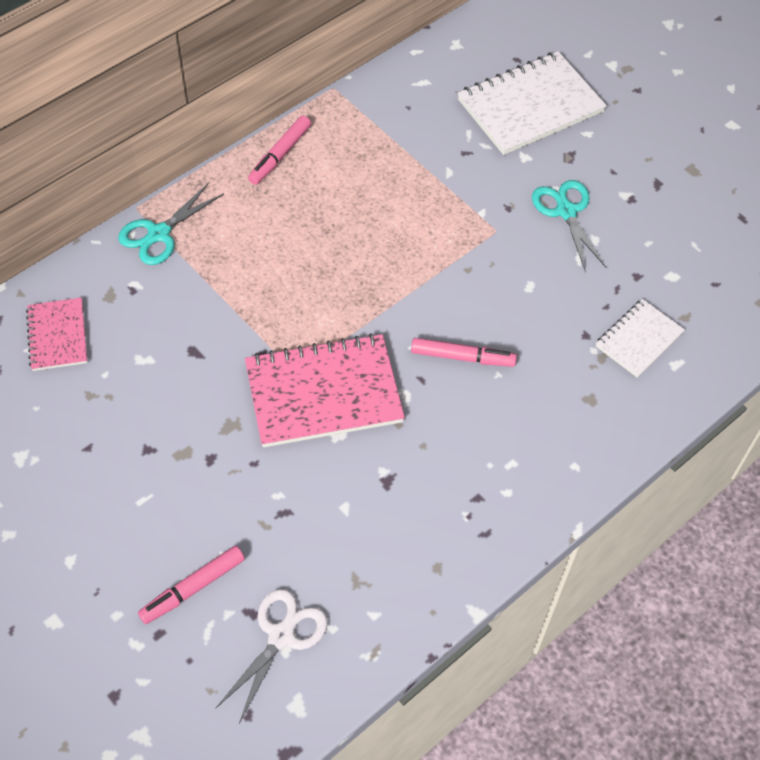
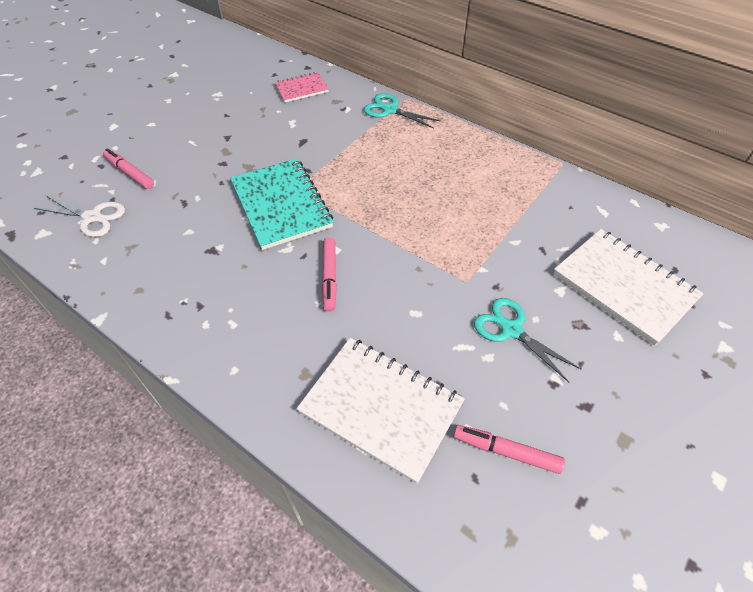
camera: 80 degrees right, 5 degrees down
pink notebook [245,333,405,447] -> turquoise notebook [230,158,333,250]
pink marker [248,116,311,185] -> pink marker moved to [453,425,565,474]
turquoise scissors [532,180,607,272] -> turquoise scissors turned 105 degrees counterclockwise [474,298,581,382]
white notebook [596,299,685,378] -> white notebook [296,338,465,484], size x1.81

